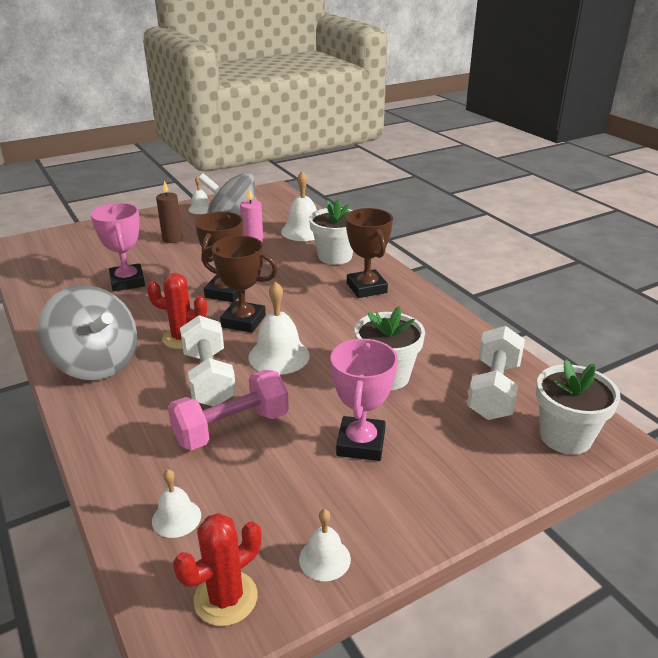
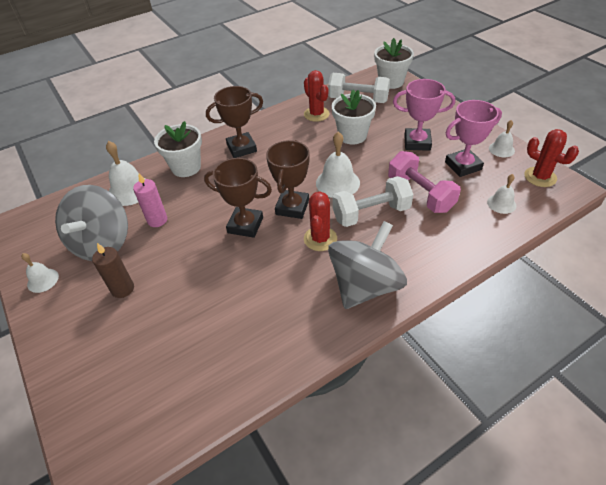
camera: 90 degrees left, 15 degrees up
pink trophy [90,203,145,291] -> pink trophy moved to [445,100,502,177]
none -> red cactus [304,70,330,122]

